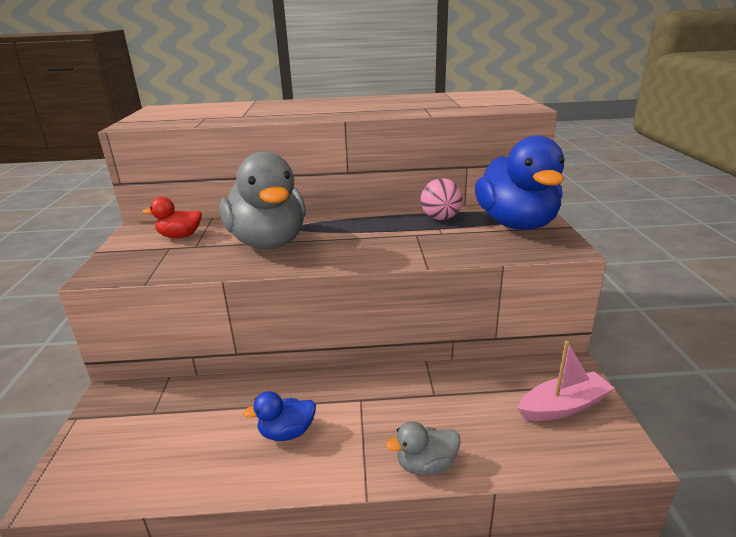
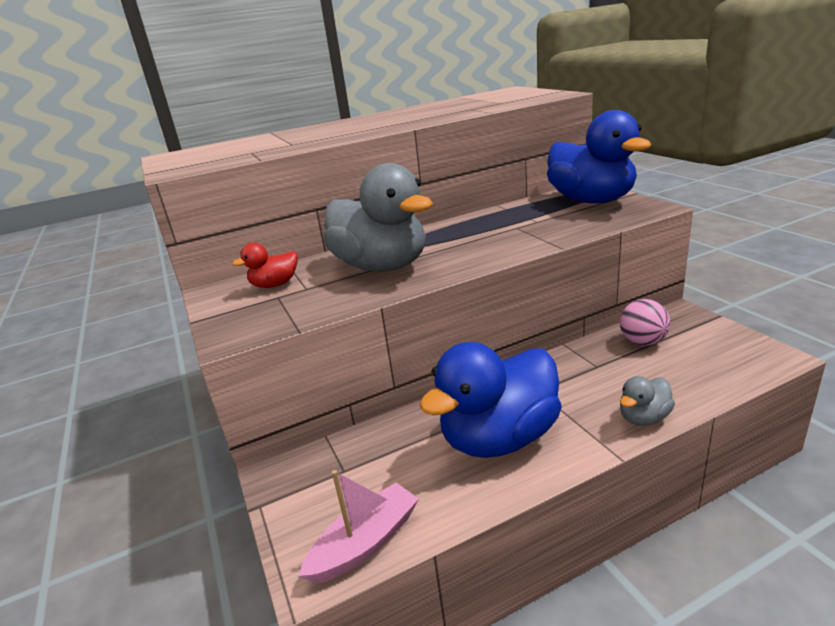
camera: 20 degrees left, 0 degrees up
blue duck [243,391,316,441] -> blue duck [419,342,562,458], size x2.21
pink ball [420,178,463,220] -> pink ball moved to [620,299,670,346]
pink boat [518,341,614,421] -> pink boat moved to [299,470,419,584]

